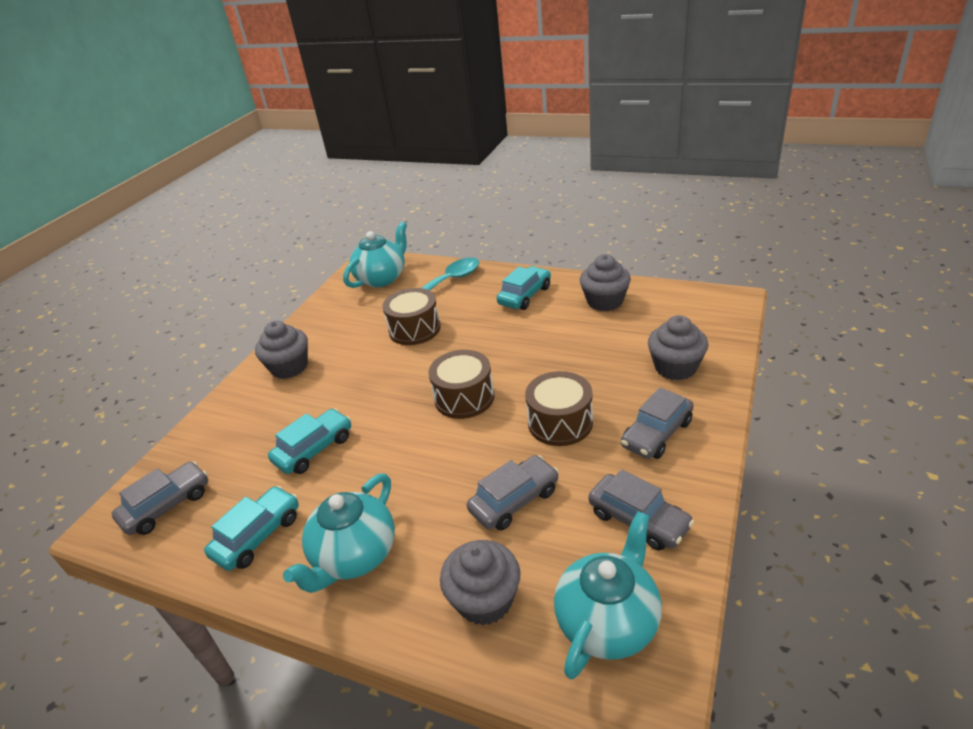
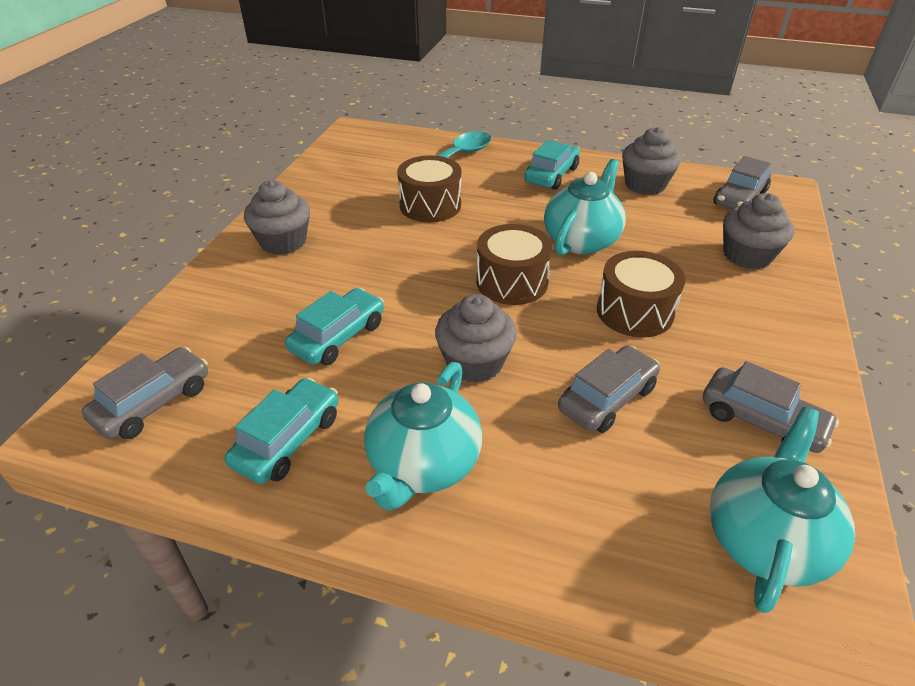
camera: 10 degrees left, 5 degrees up
turquoise teapot [343,222,407,288] -> turquoise teapot moved to [544,159,626,255]
grey cupcake [440,540,520,625] -> grey cupcake moved to [435,294,517,383]
grey car [621,387,694,459] -> grey car moved to [714,156,771,209]

